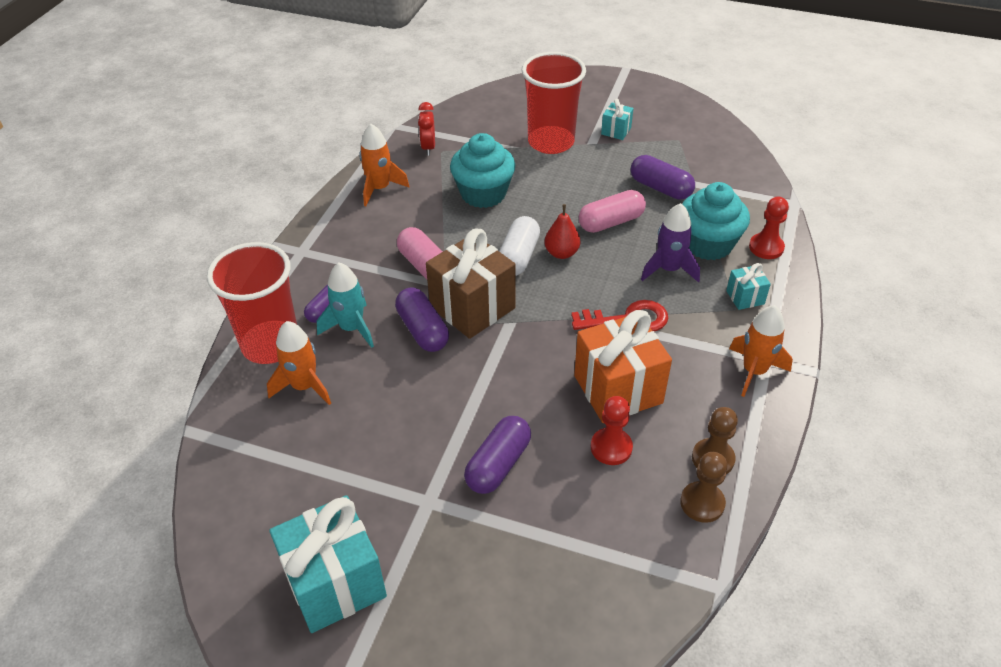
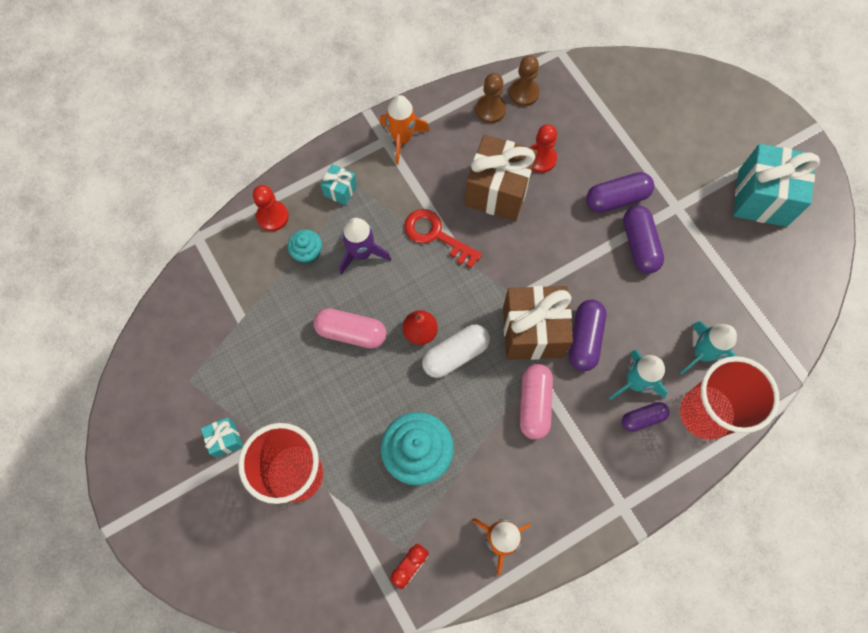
camera: 140 degrees left, 25 degrees up
orange rocket [267,321,331,405] -> turquoise rocket [680,321,737,374]
orange gift [574,310,672,423] -> brown gift [465,134,537,221]
purple capsule [630,155,695,200] -> purple capsule moved to [623,206,664,273]
turquoise cupcake [682,182,750,260] -> turquoise cupcake [288,229,322,263], size x0.52

